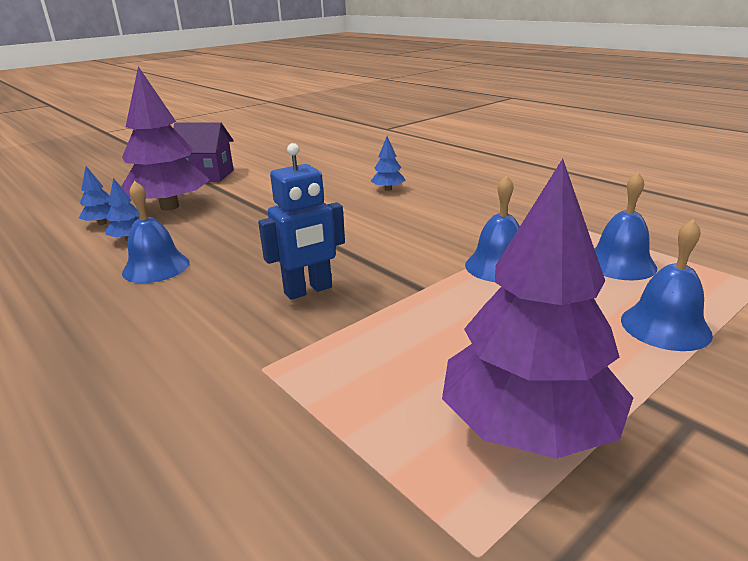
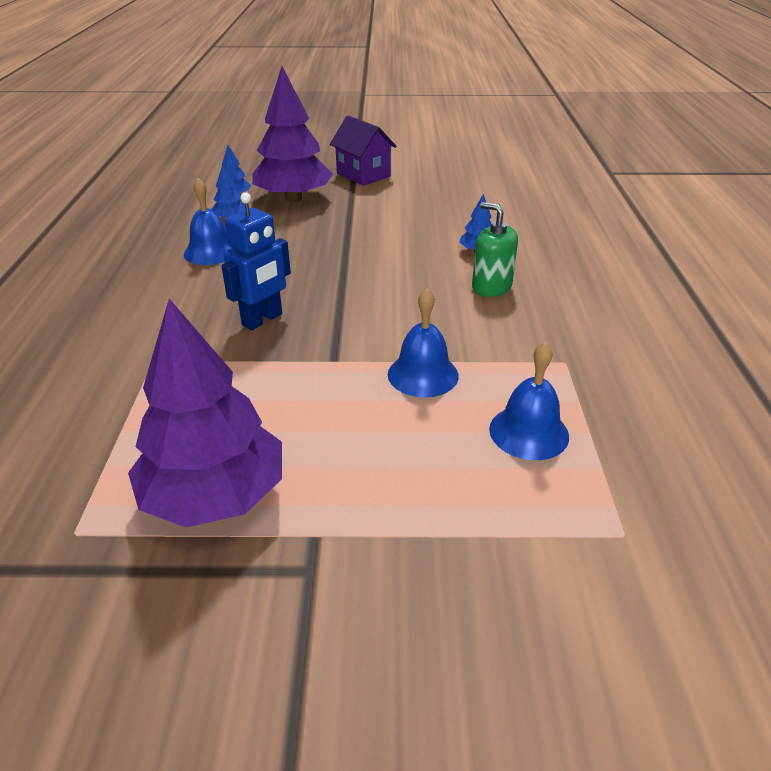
camera: 40 degrees right, 10 degrees up
blue robot [258,143,345,300] -> blue robot turned 60 degrees counterclockwise [221,192,291,330]
blue bell [621,219,713,351] -> none
none -> green soap dispenser [472,202,518,297]

